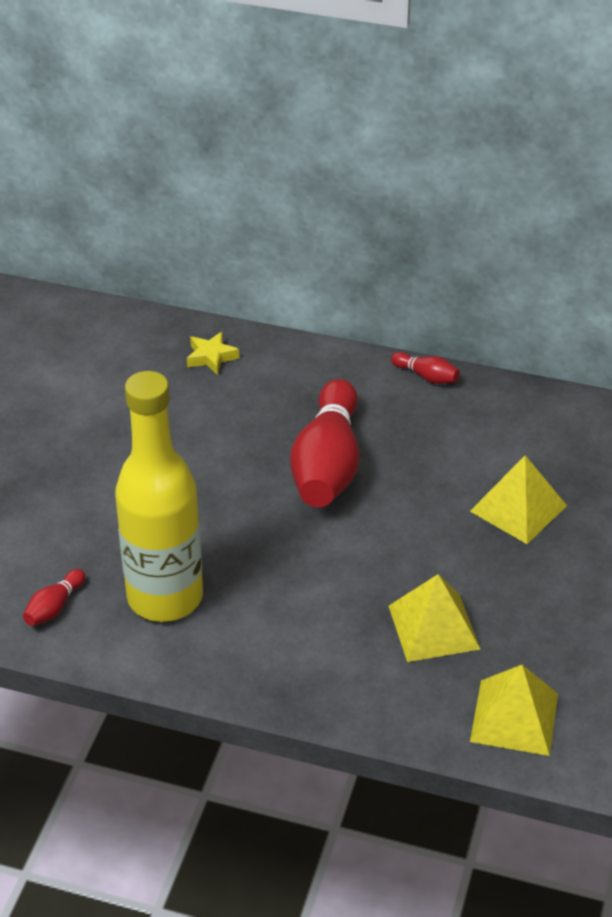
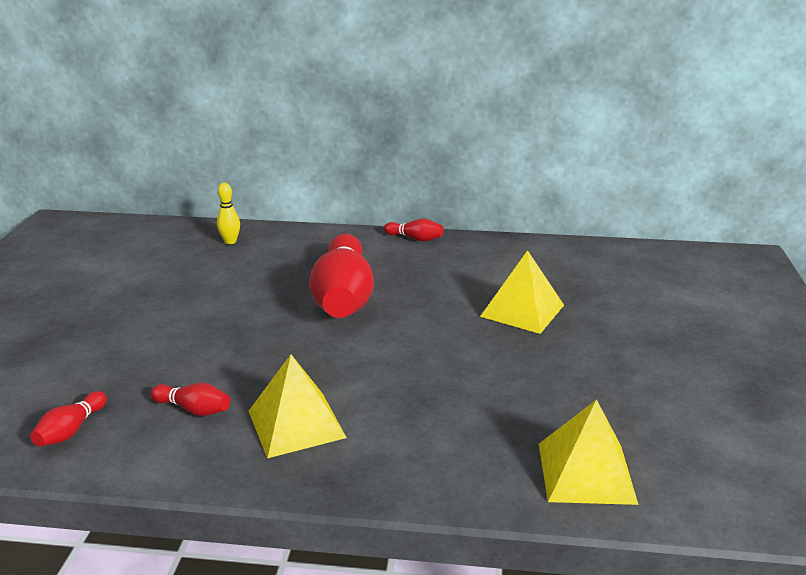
camera: 10 degrees left, 15 degrees down
yellow bottle [115,371,203,622] -> red bowling pin [150,383,230,416]
yellow star [187,332,239,375] -> yellow bowling pin [217,183,240,244]
yellow pyramid [389,574,480,662] -> yellow pyramid moved to [249,355,347,458]

